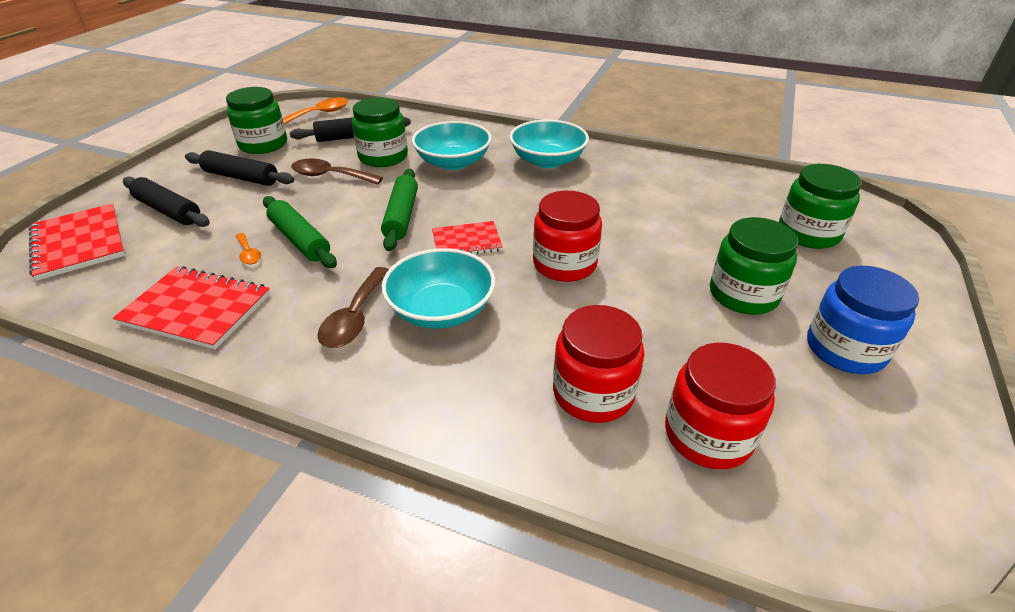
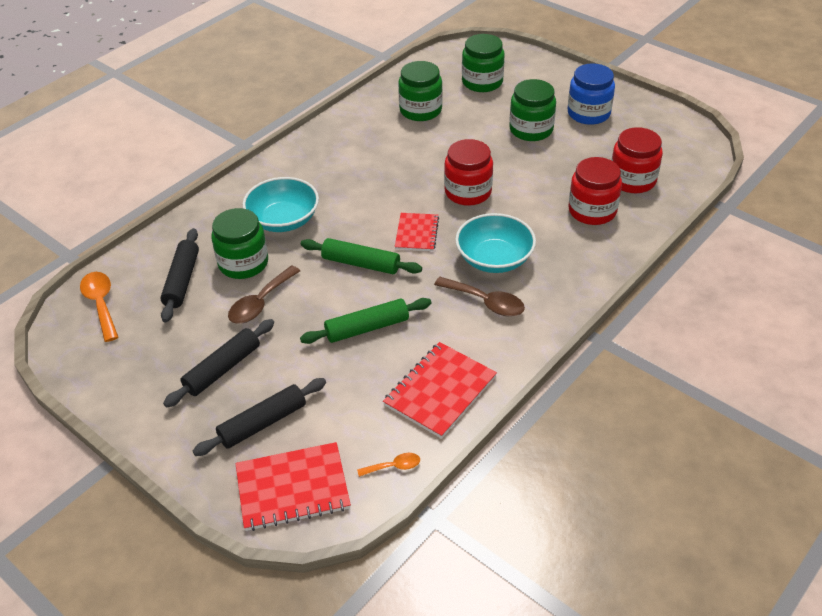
camera: 70 degrees left, 5 degrees up
green jar [226,87,287,154] -> green jar moved to [398,61,443,121]
orange spoon [236,233,261,264] -> orange spoon moved to [357,453,420,477]
turquoise bowl [509,120,589,168] -> none

